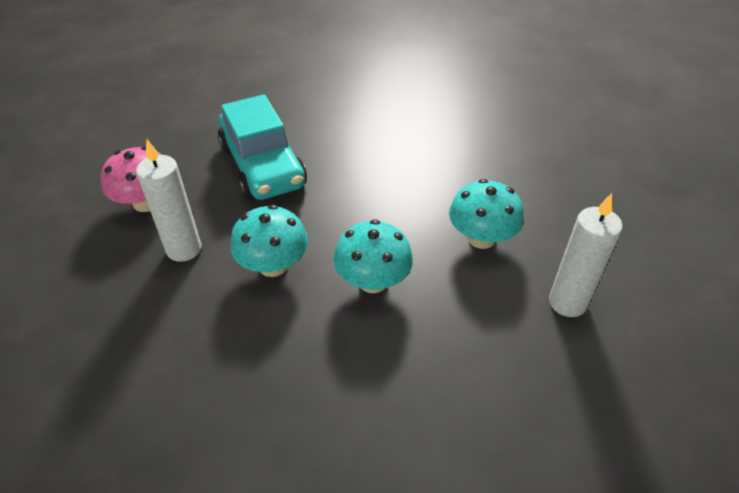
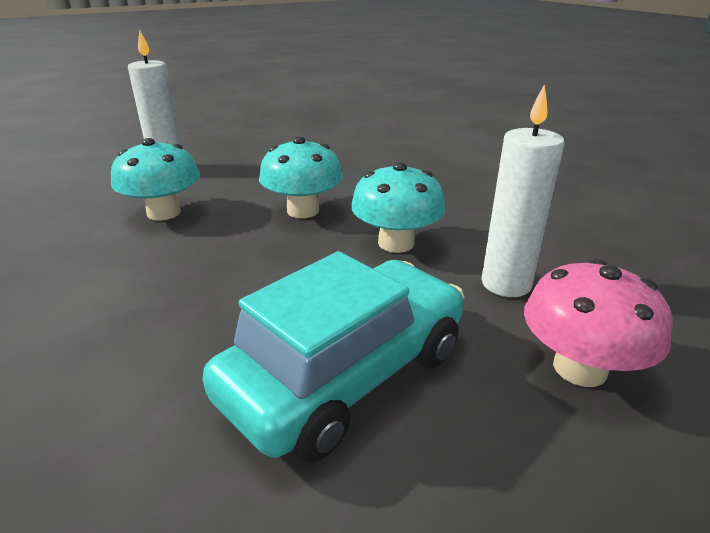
camera: 155 degrees left, 15 degrees down
turquoise car [218,94,307,200] -> turquoise car turned 45 degrees clockwise [203,251,465,463]

